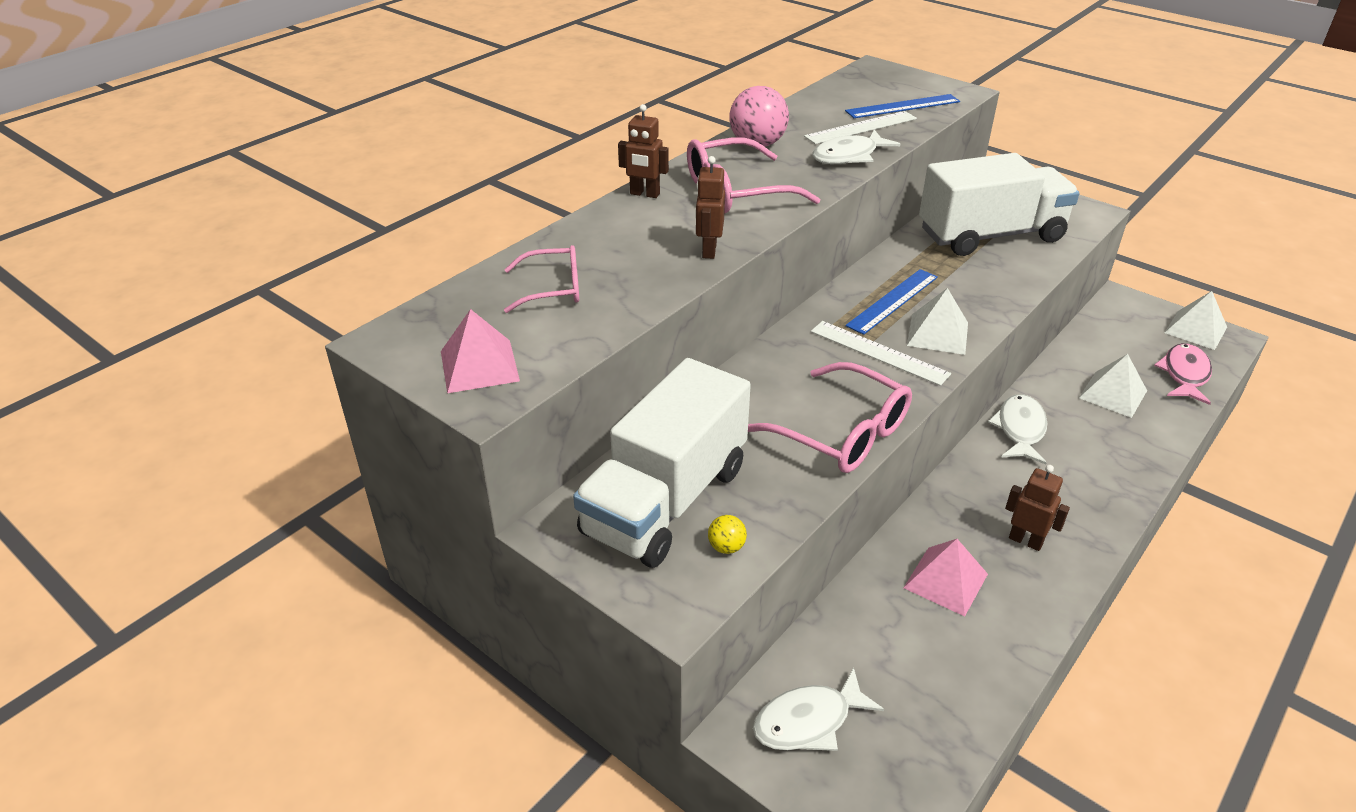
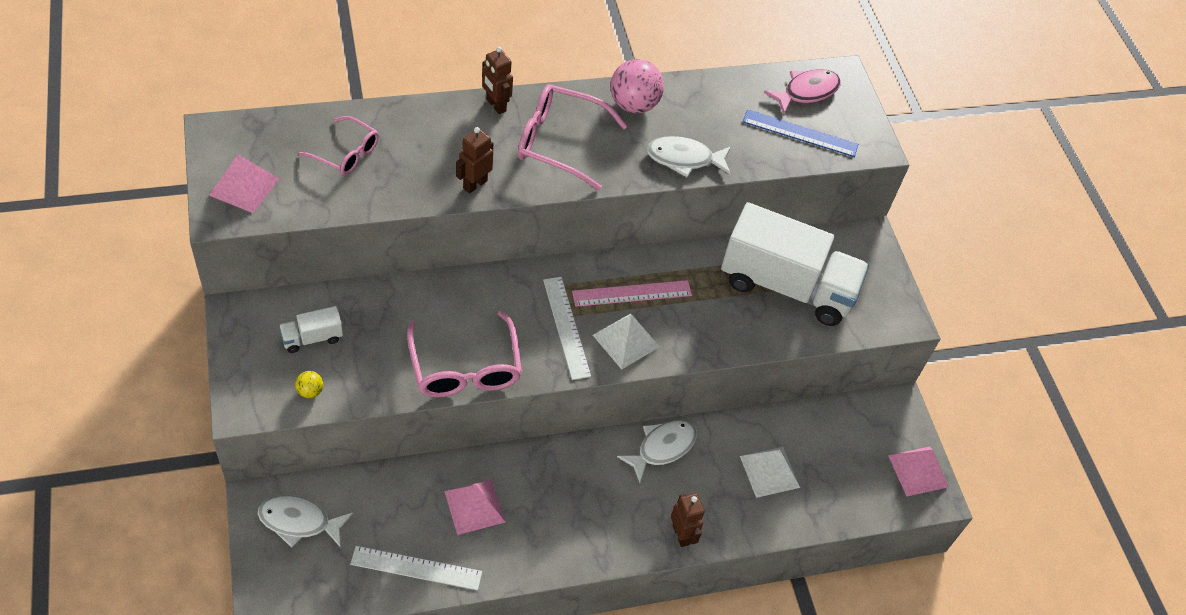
camera: 30 degrees right, 15 degrees up
white truck [573,358,751,568] -> white truck [279,306,343,353], size x0.41
white ruler [804,111,917,144] -> white ruler moved to [350,546,482,590]
blue ruler [845,269,938,335] -> pink ruler [572,280,692,307]
brown robot [1005,465,1070,551] -> brown robot moved to [671,493,705,547]
pink fish [1154,343,1212,405] -> pink fish moved to [764,69,841,114]
white pyramid [1164,291,1227,350] -> pink pyramid [888,447,949,496]

